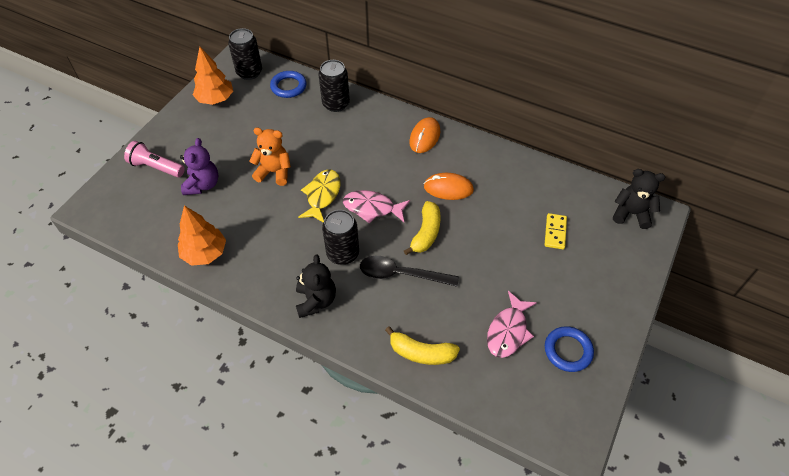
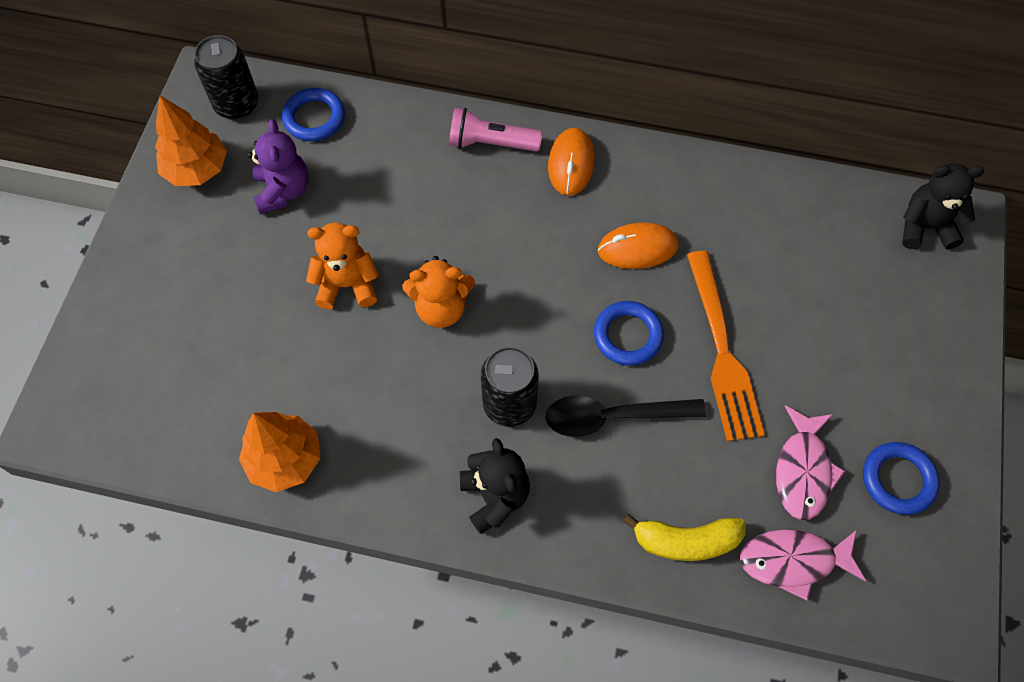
camera: 15 degrees left, 10 degrees up
pink flashlight [124,141,185,177] -> pink flashlight moved to [449,108,542,152]
purple teddy bear [180,138,219,195] -> purple teddy bear moved to [248,119,309,215]
yellow fish [298,170,340,222] -> orange teddy bear [402,256,475,328]
black can [318,60,350,112] -> none
pink fish [343,190,410,224] -> pink fish moved to [740,529,866,601]
yellow banana [404,201,441,255] -> blue ring [594,301,664,366]
yellow domino [545,213,567,250] -> none
none -> orange fork [687,251,765,442]

